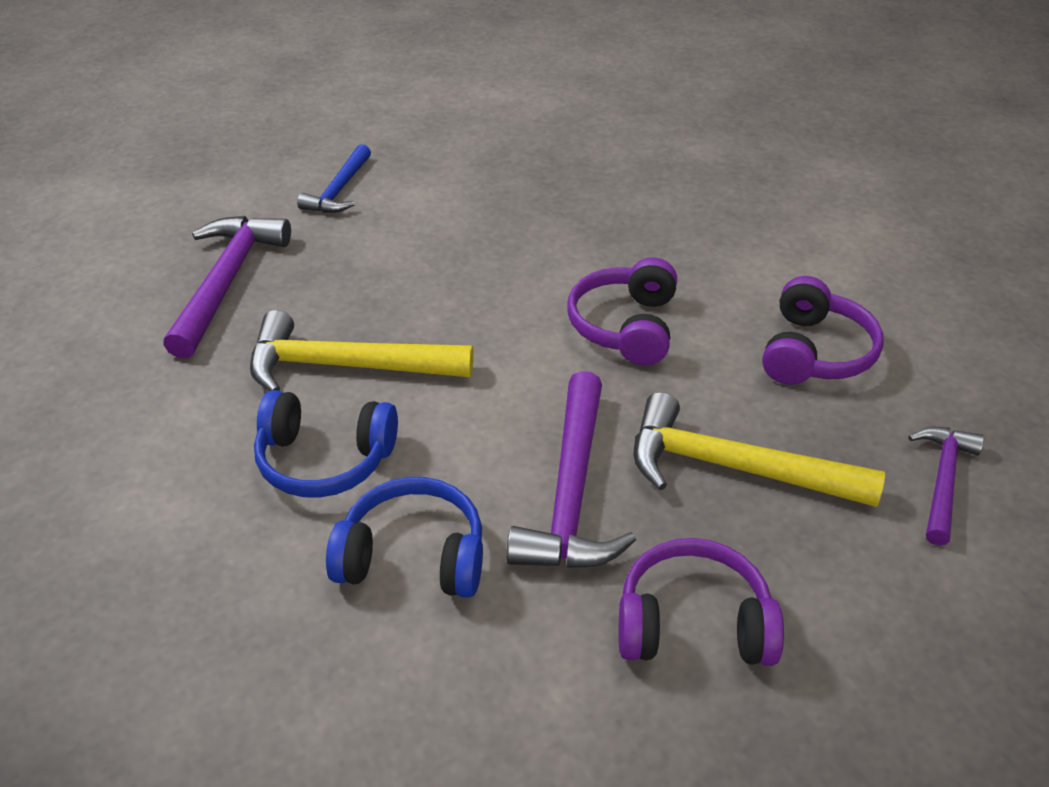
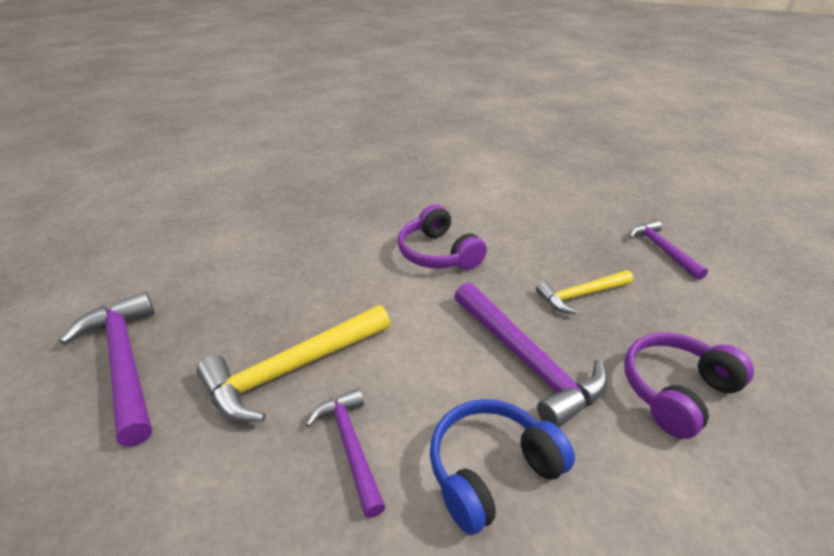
camera: 40 degrees left, 5 degrees down
blue headphones [254,390,398,498] -> purple hammer [306,388,385,518]
blue hammer [297,144,371,213] -> none
yellow hammer [634,392,885,507] -> yellow hammer [536,270,633,314], size x0.61
purple headphones [762,276,884,385] -> none

